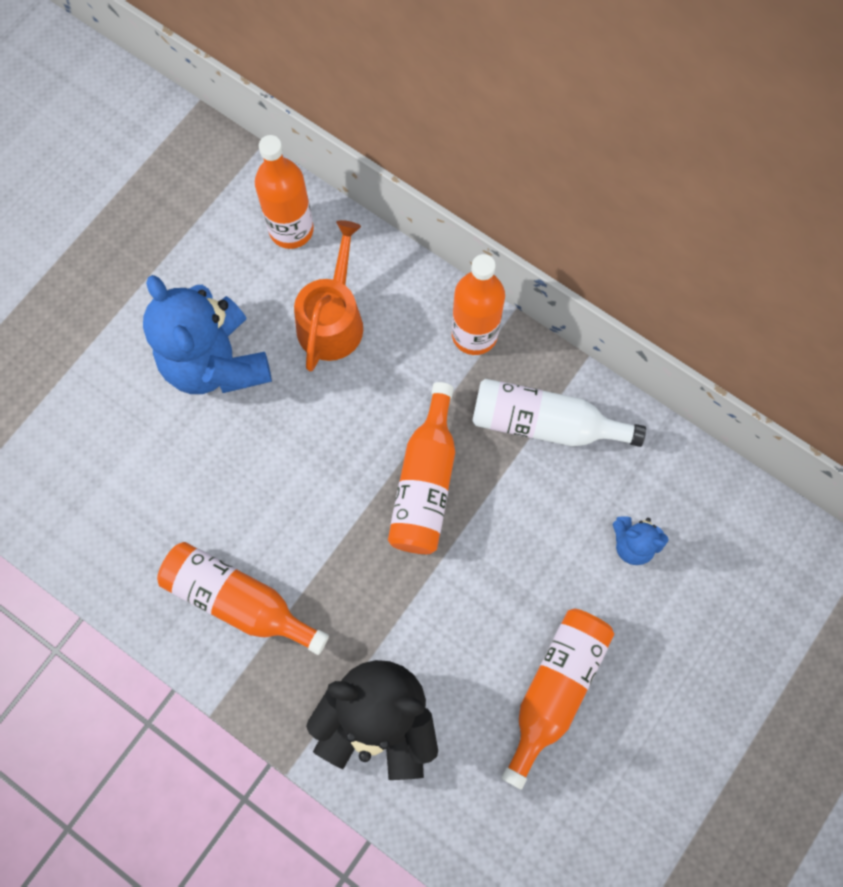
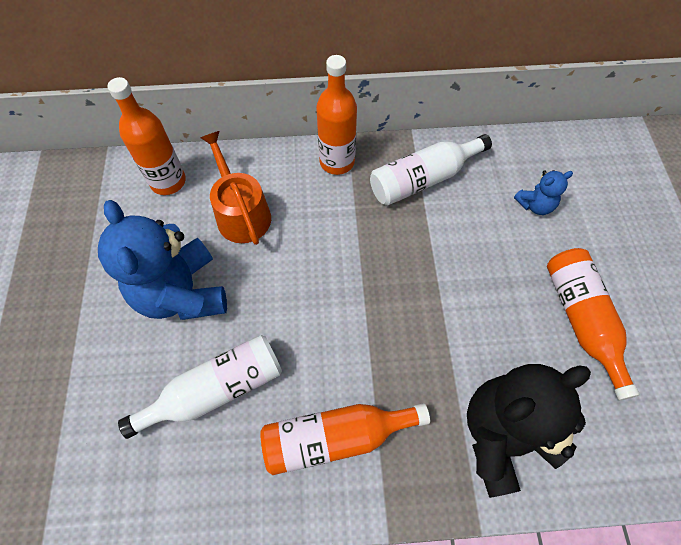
camera: 40 degrees left, 10 degrees down
blue teddy bear [143,275,272,394] -> blue teddy bear turned 45 degrees clockwise [98,200,227,320]
orange bottle [388,382,455,554] -> none
none -> white bottle [118,335,282,439]

